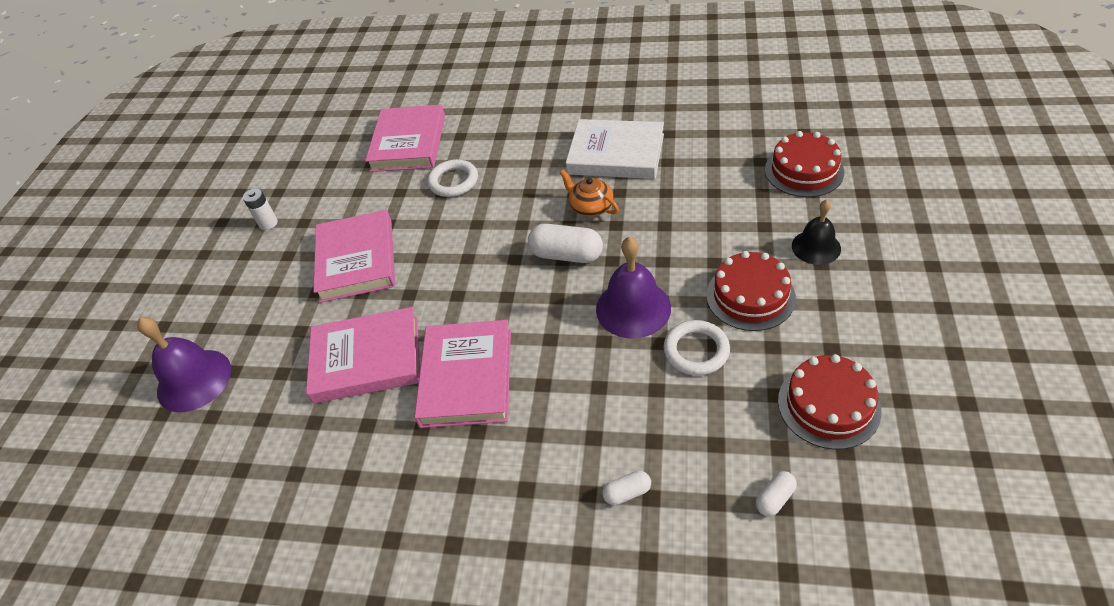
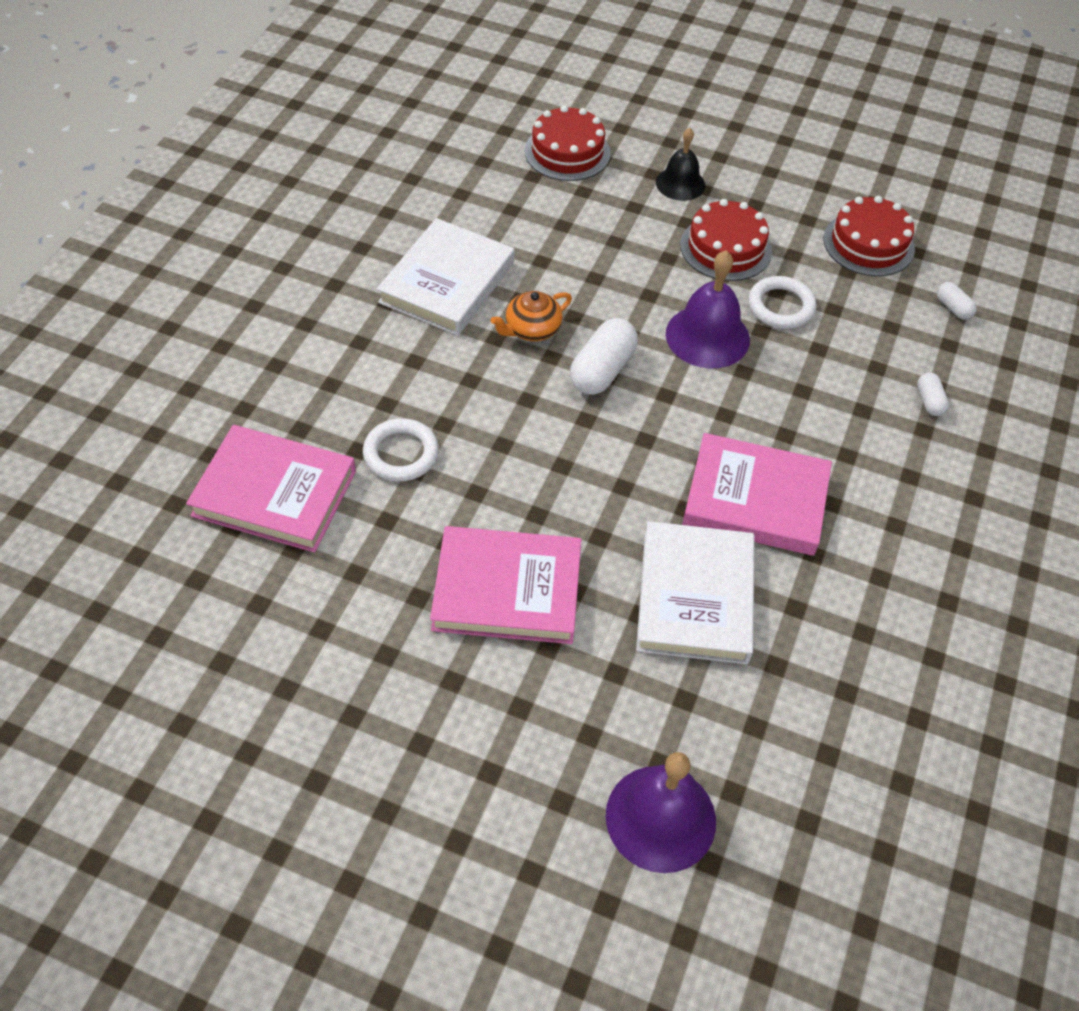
camera: 85 degrees left, 5 degrees up
white battery [243,188,278,230] -> none
pink book [306,307,420,404] -> white book [636,521,755,664]

